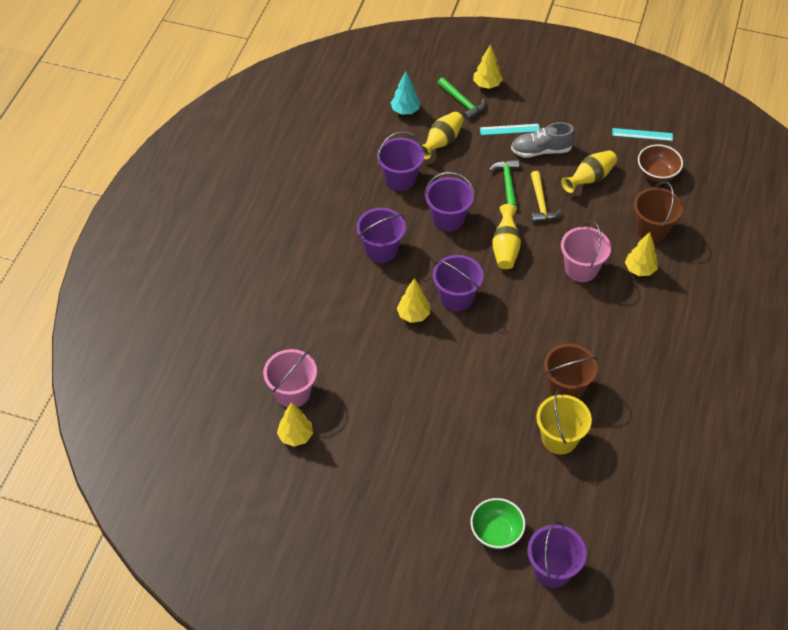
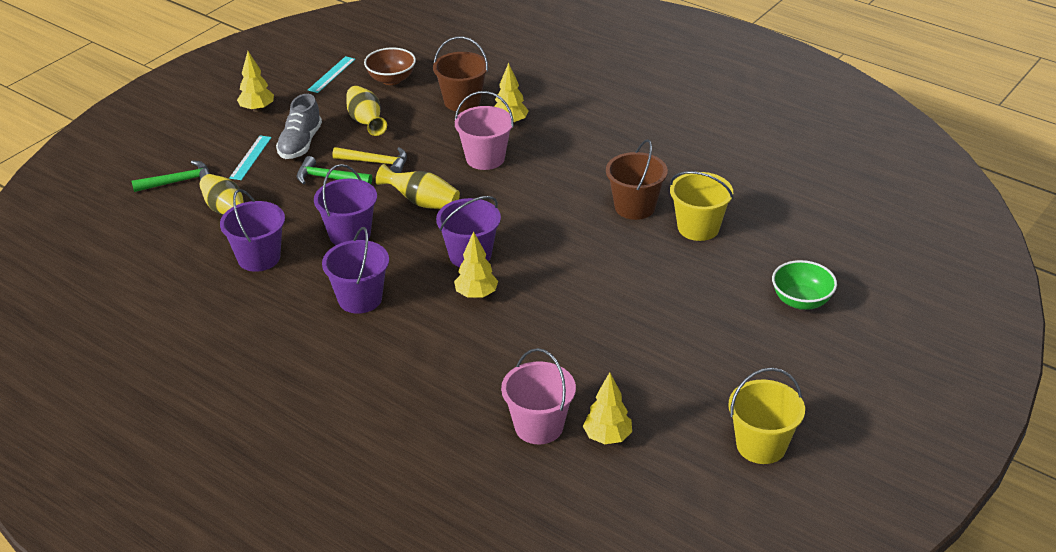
camera: 70 degrees left, 15 degrees down
turquoise tree [390,71,421,115] -> none
yellow tree [473,44,503,89] -> yellow tree moved to [237,51,274,112]
purple bucket [527,521,587,588] -> none
none -> yellow bucket [728,368,805,464]

